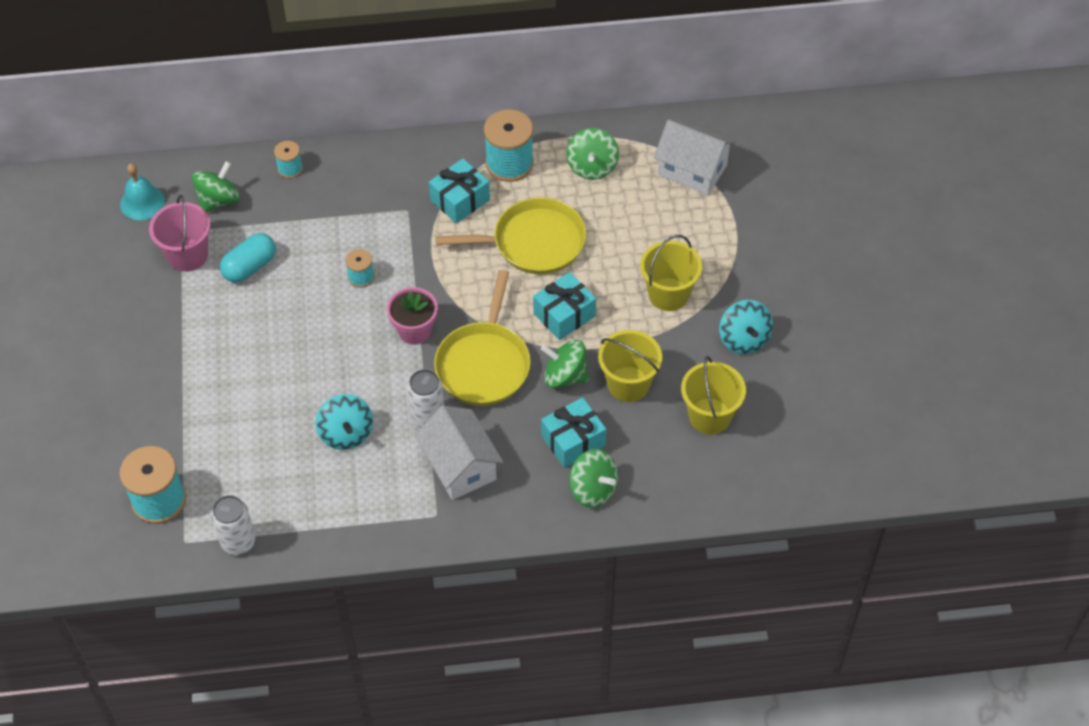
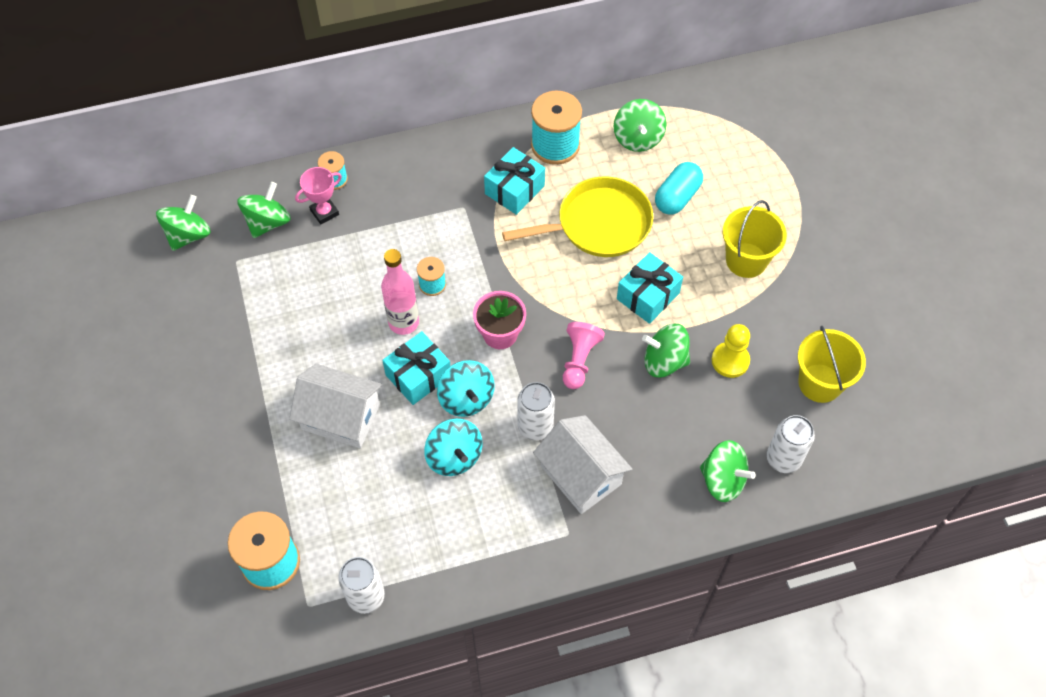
camera: 10 degrees left, 5 degrees up
turquoise bell [120,163,165,220] -> green spinning top [156,195,211,251]
pink bucket [149,194,210,272] -> none
turquoise capsule [220,233,276,283] -> turquoise capsule moved to [655,162,703,215]
yellow pan [434,270,531,406] -> pink pawn [563,322,605,389]
turquoise gift [541,397,606,468] -> turquoise gift moved to [382,331,451,405]
yellow bucket [598,330,662,402] -> yellow pawn [712,324,750,378]
white house [654,119,735,195] -> white house moved to [289,364,382,448]
turquoise spinning top [719,300,773,354] -> turquoise spinning top moved to [437,360,495,417]
none -> pink trophy [295,167,342,224]
none -> pink bottle [381,249,419,335]
none -> white can [767,415,815,473]

